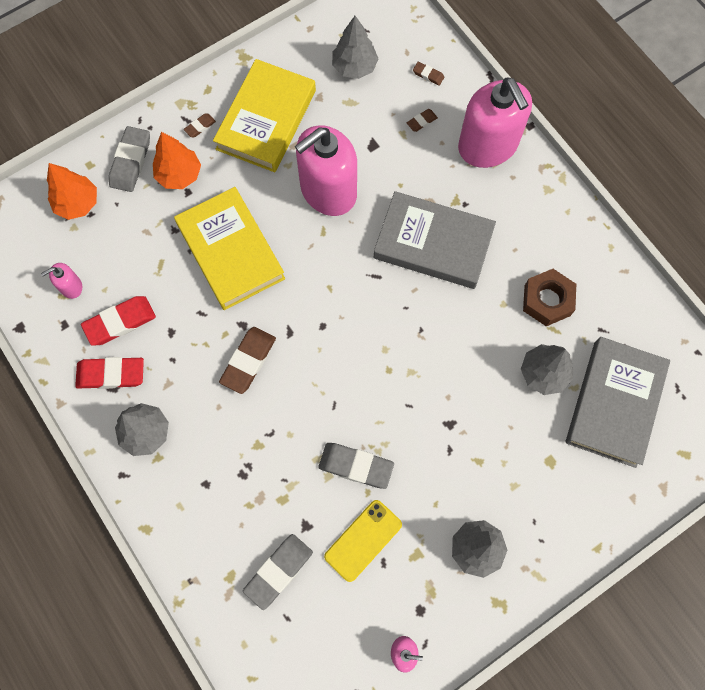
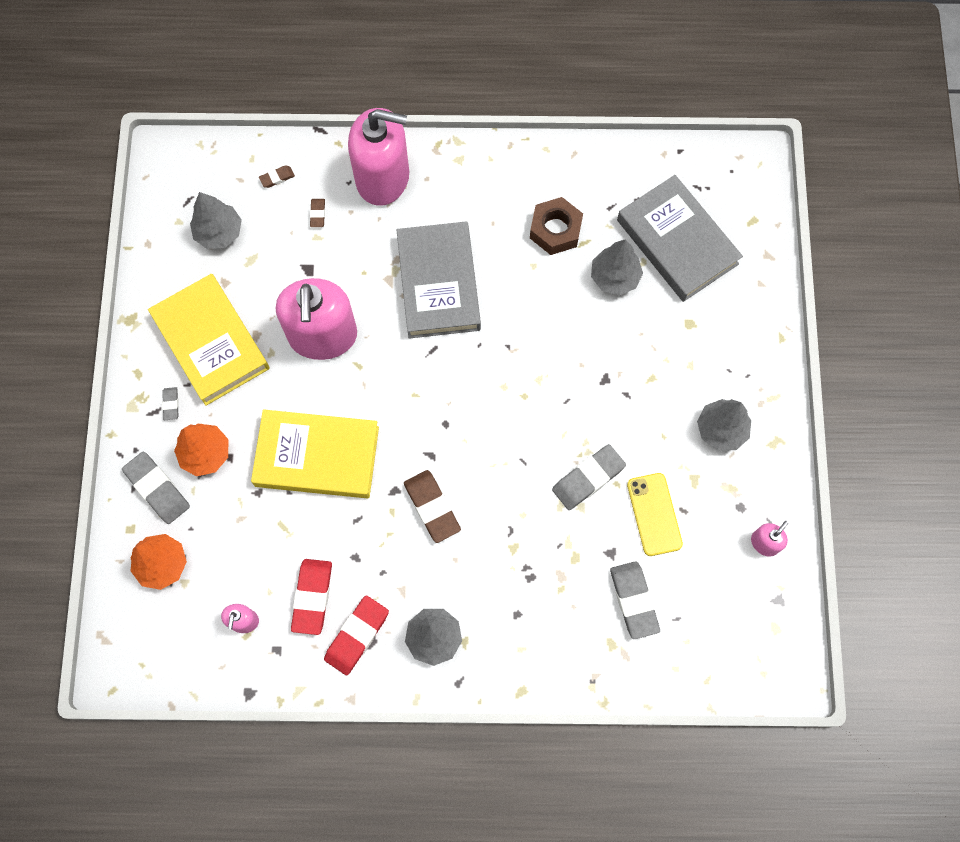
camera: 55 degrees left, 0 degrees up
brown eraser [184,113,216,137] -> grey eraser [162,387,179,420]
grey book [374,191,496,289] -> grey book turned 60 degrees counterclockwise [397,221,481,339]

